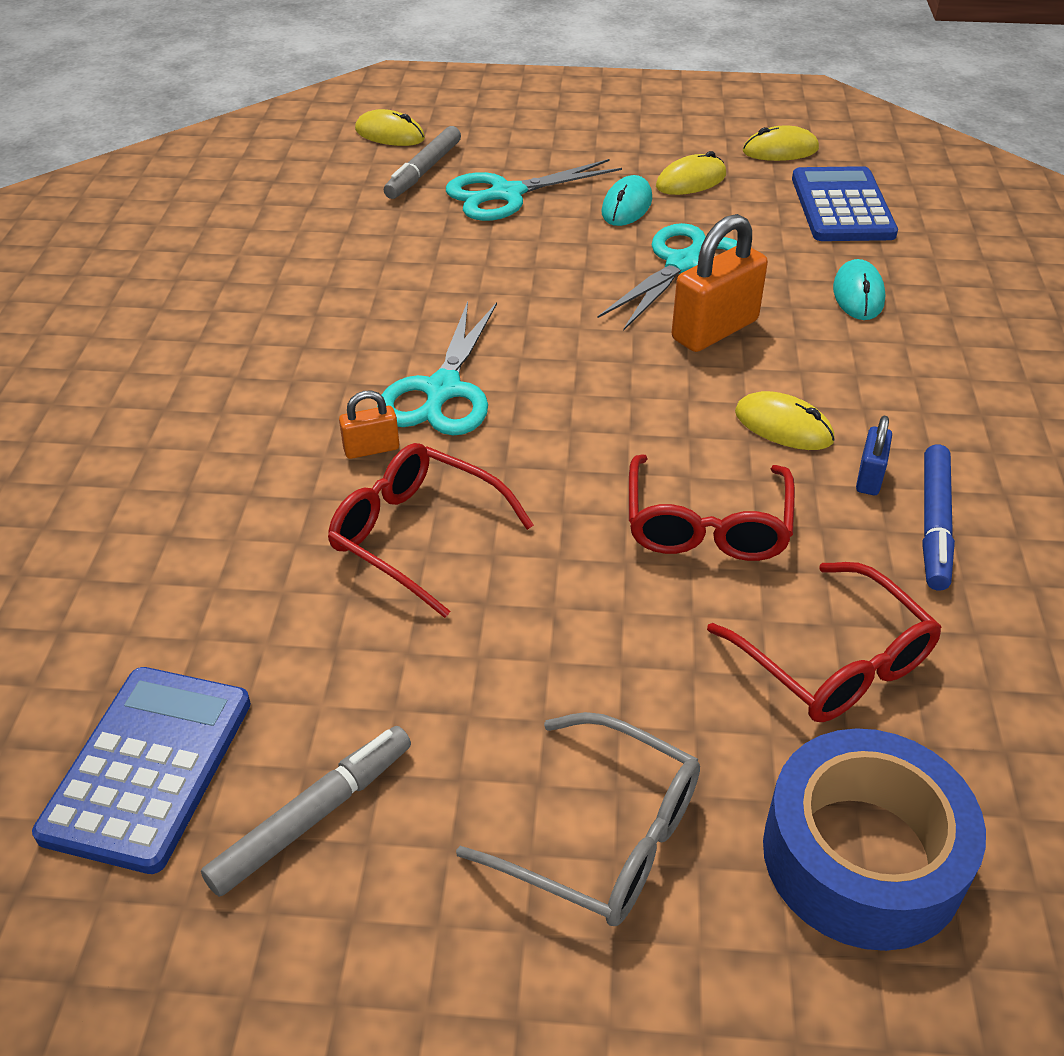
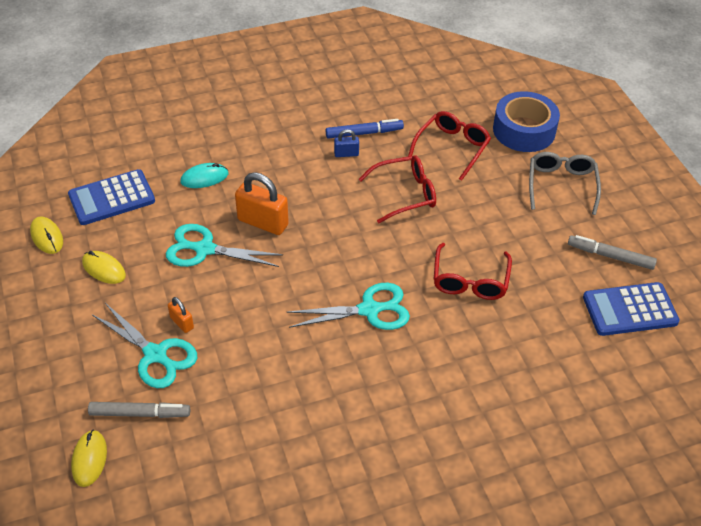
camera: 115 degrees left, 5 degrees up
orange padlock [339,391,399,459] -> orange padlock moved to [168,297,194,333]
turquoise mouse [602,175,652,226] -> none
yellow mouse [735,391,835,450] -> none

